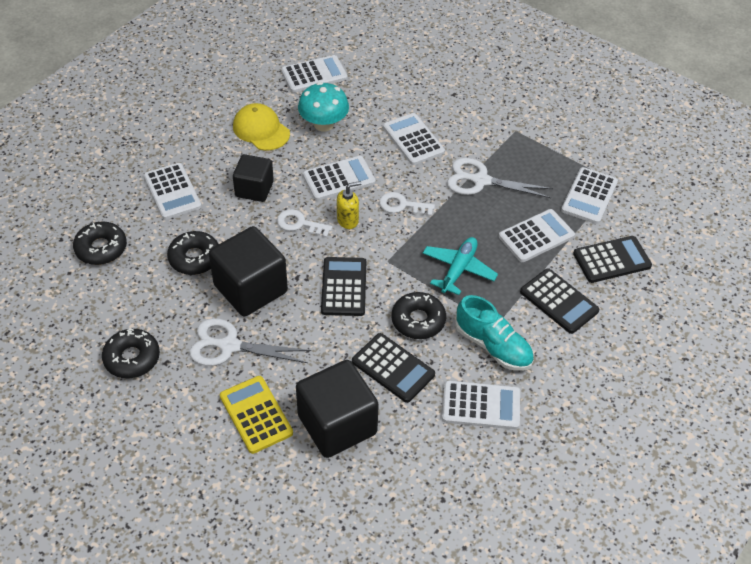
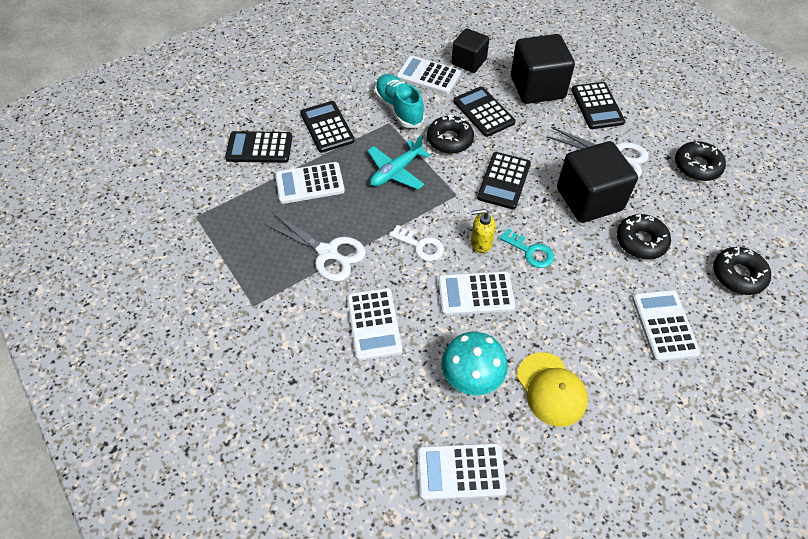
camera: 160 degrees left, 5 degrees up
yellow calculator [220,376,293,454] -> black calculator [571,82,625,129]
black cube [233,154,274,202] -> black cube moved to [451,28,489,73]
white key [277,209,332,238] -> turquoise key [499,228,554,268]
white calculator [561,167,618,224] -> none

